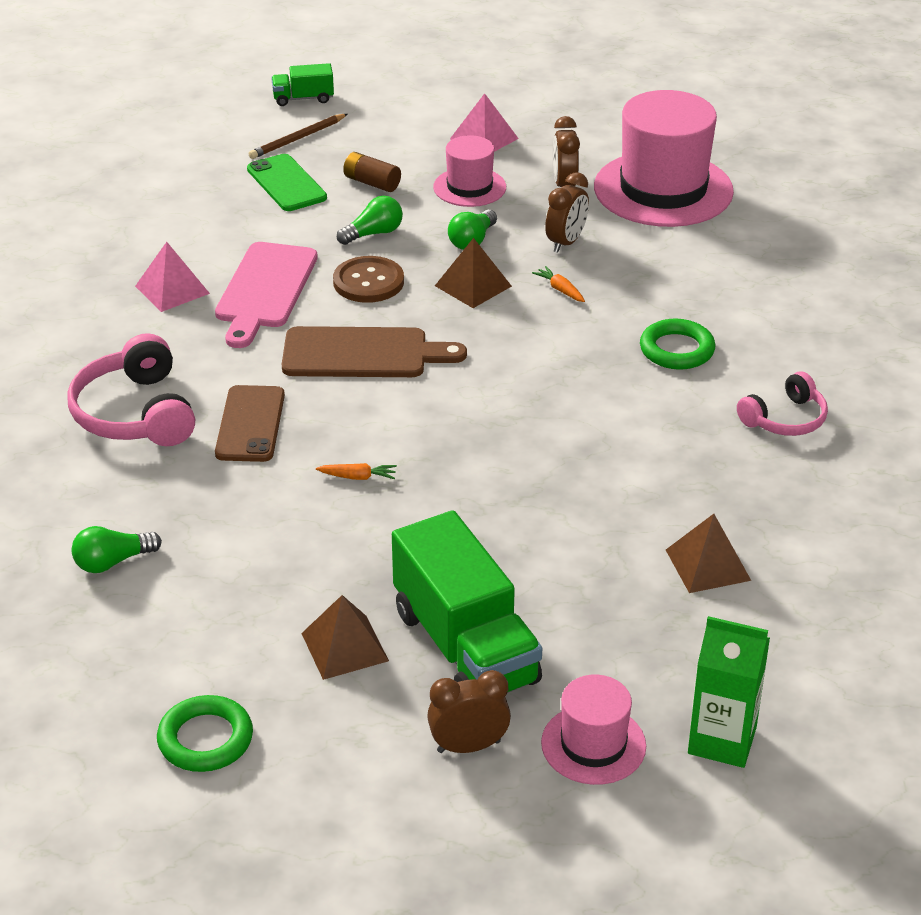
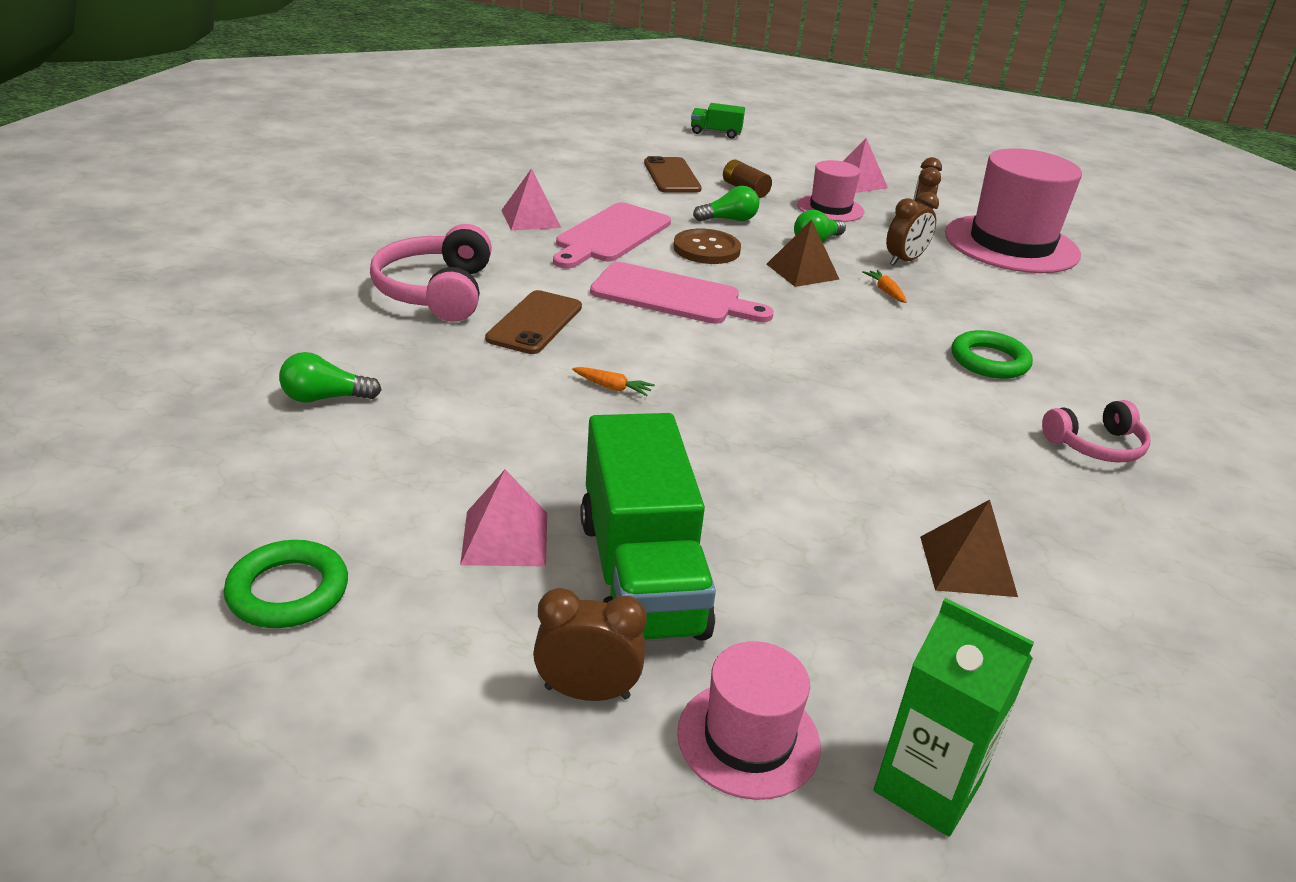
camera: 15 degrees right, 5 degrees down
green phone [247,154,327,211] -> brown phone [644,156,702,193]
brown pencil [249,114,347,159] -> none
brown cutting board [282,326,467,377] -> pink cutting board [590,262,774,324]
brown pyramid [301,595,389,680] -> pink pyramid [460,469,547,566]

